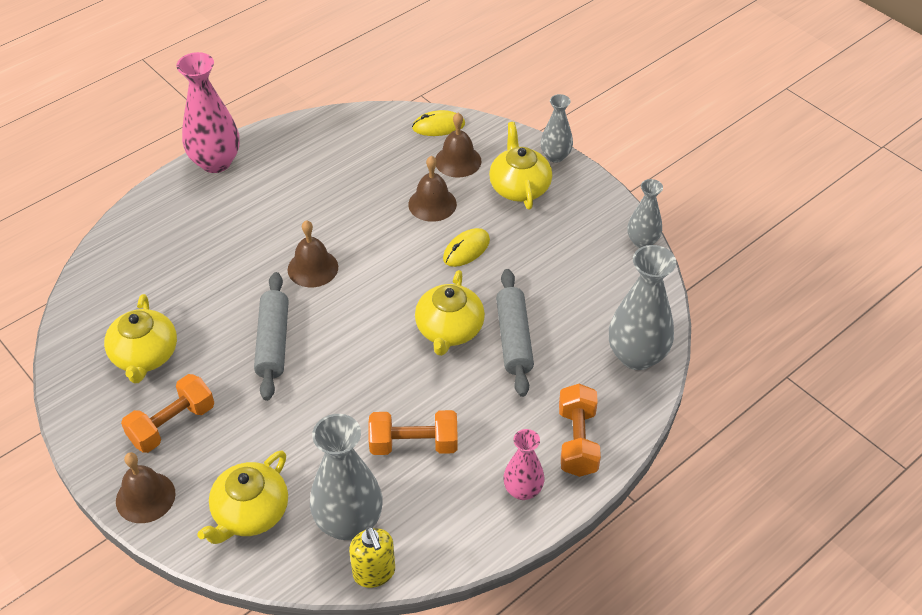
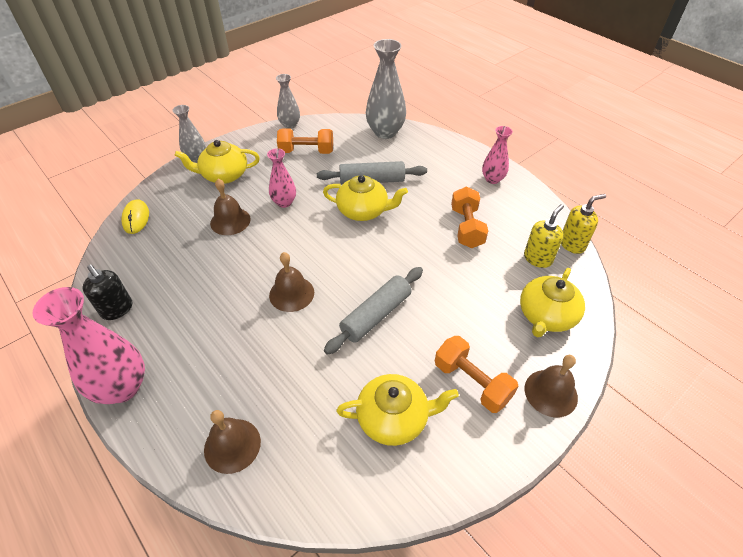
camera: 90 degrees left, 0 degrees up
yellow teapot [197,450,288,544] -> yellow teapot turned 90 degrees clockwise [520,268,585,337]
grey rolling pin [254,272,289,401] -> grey rolling pin turned 45 degrees counterclockwise [324,267,423,355]
grey vase [310,414,383,540] -> yellow soap dispenser [524,204,564,268]
brown bell [435,113,482,178] -> brown bell moved to [204,410,261,474]
yellow mouse [443,228,490,267] -> pink vase [267,148,296,208]
orange dumbbell [559,384,601,477] -> orange dumbbell moved to [277,128,333,154]
none -> black soap dispenser [83,264,132,320]

